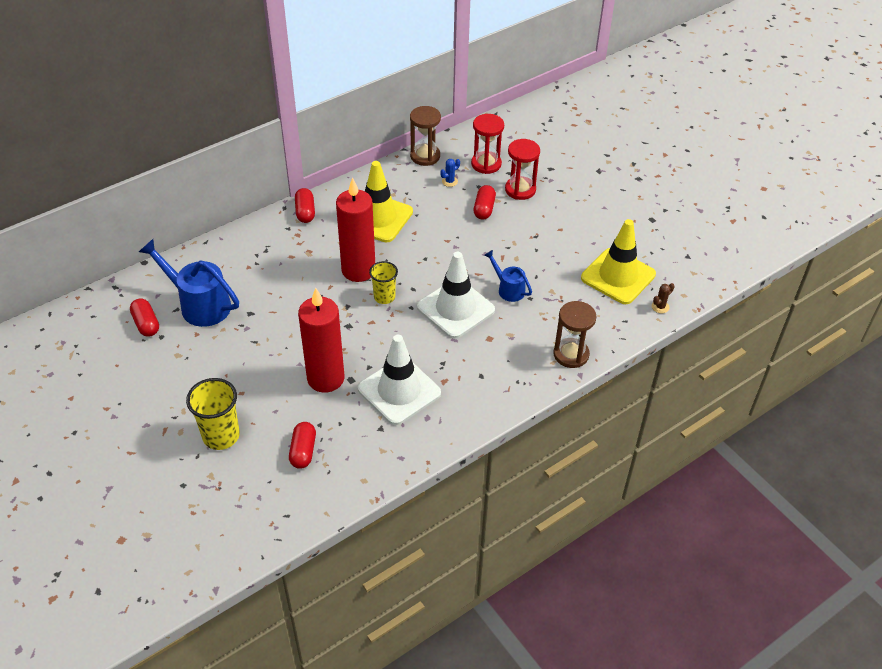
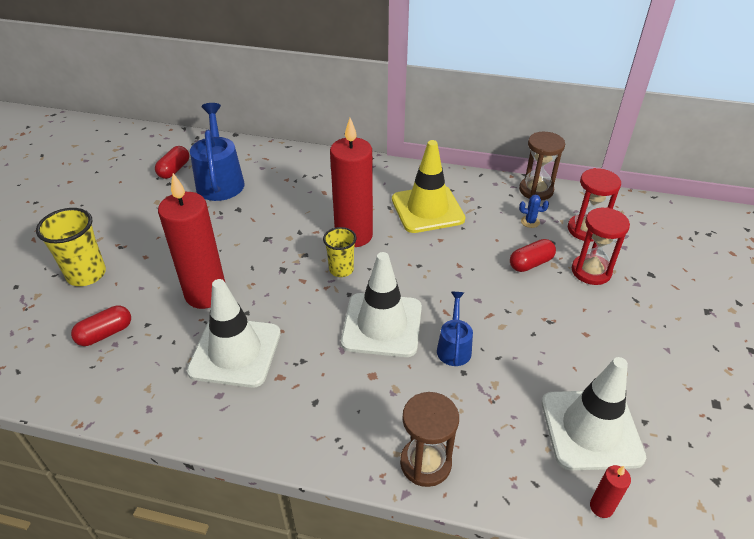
camera: 50 degrees right, 5 degrees down
red capsule [295,188,315,223] -> none
yellow traffic cone [581,219,656,304] -> white traffic cone [542,357,646,470]
brown cactus [652,283,675,313] -> red candle [590,465,631,518]

